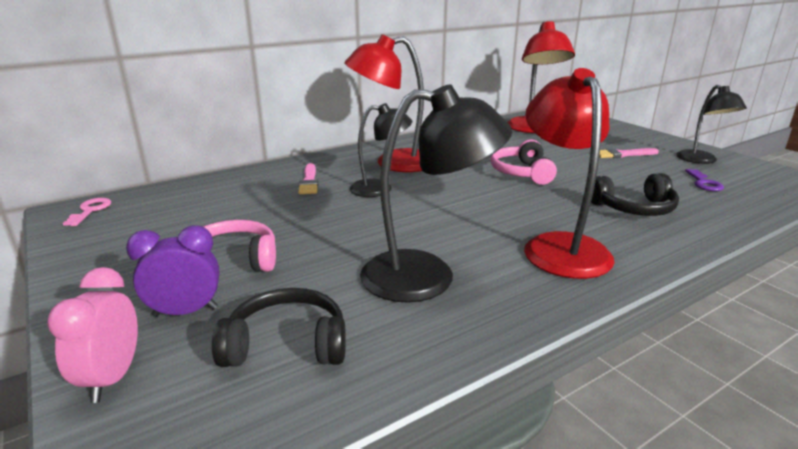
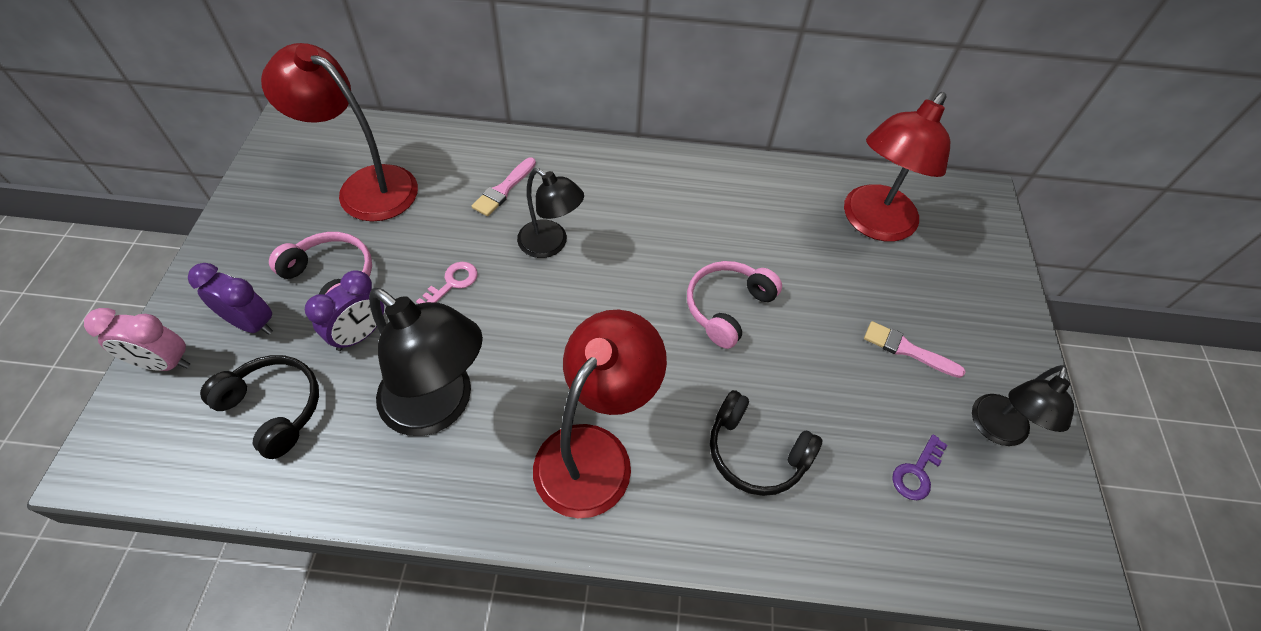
camera: 35 degrees right, 30 degrees up
pink clock [47,267,138,403] -> pink clock turned 120 degrees counterclockwise [84,308,190,371]
pink key [63,198,111,226] -> pink key moved to [416,262,478,304]
red lamp [345,34,424,172] -> red lamp moved to [261,43,418,221]
none -> purple clock [305,270,384,351]

